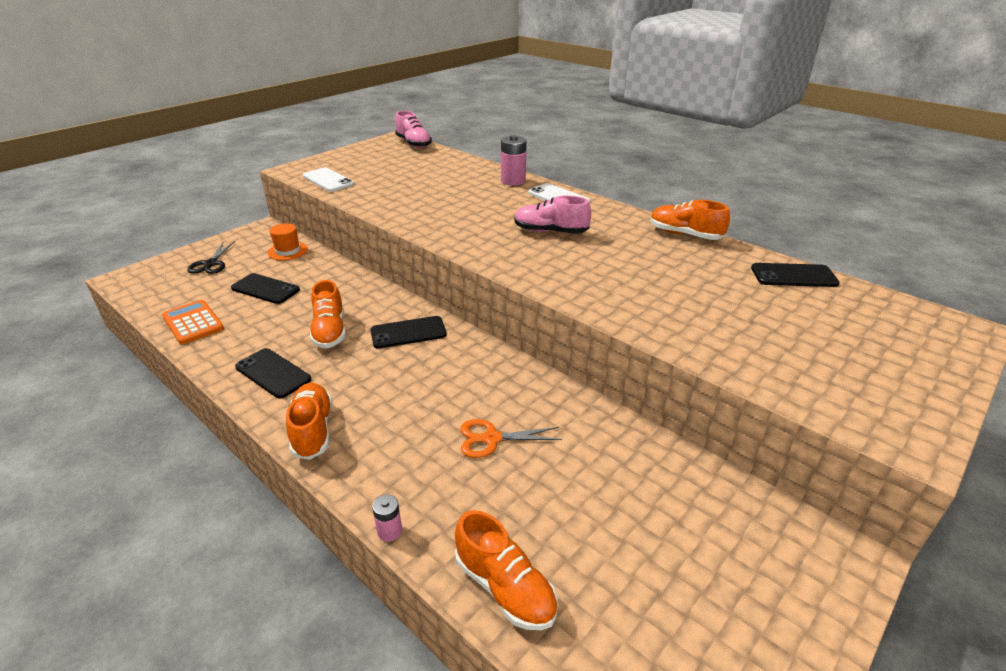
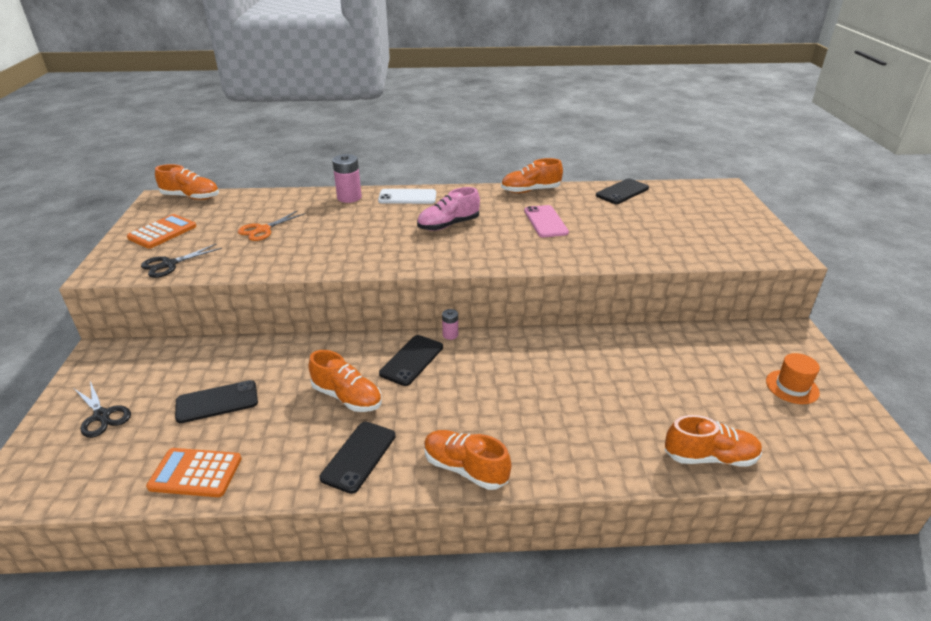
camera: 45 degrees left, 0 degrees up
black phone [235,348,311,399] -> black phone turned 60 degrees counterclockwise [320,422,396,494]
orange hat [268,223,308,261] -> orange hat moved to [766,353,820,404]
white phone [303,167,354,192] -> black scissors [141,244,222,278]
pink battery [372,495,402,542] -> pink battery moved to [442,309,458,340]
pink shoe [395,111,432,148] -> orange shoe [155,164,219,200]
orange scissors [460,419,562,458] -> orange scissors moved to [238,210,305,241]
none -> orange calculator [127,214,196,249]
none -> pink phone [524,205,569,237]

